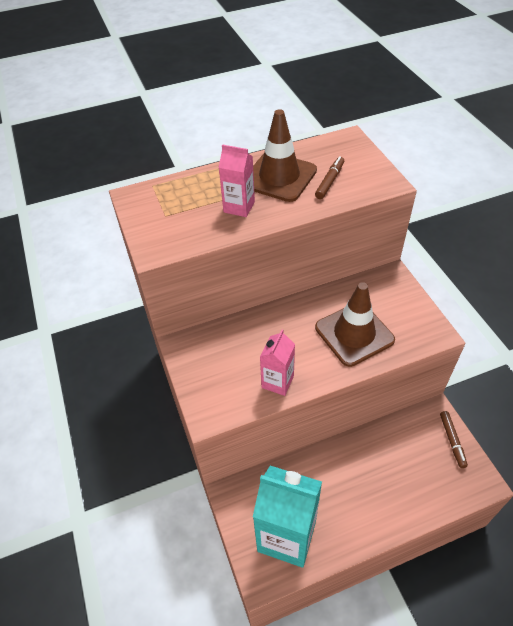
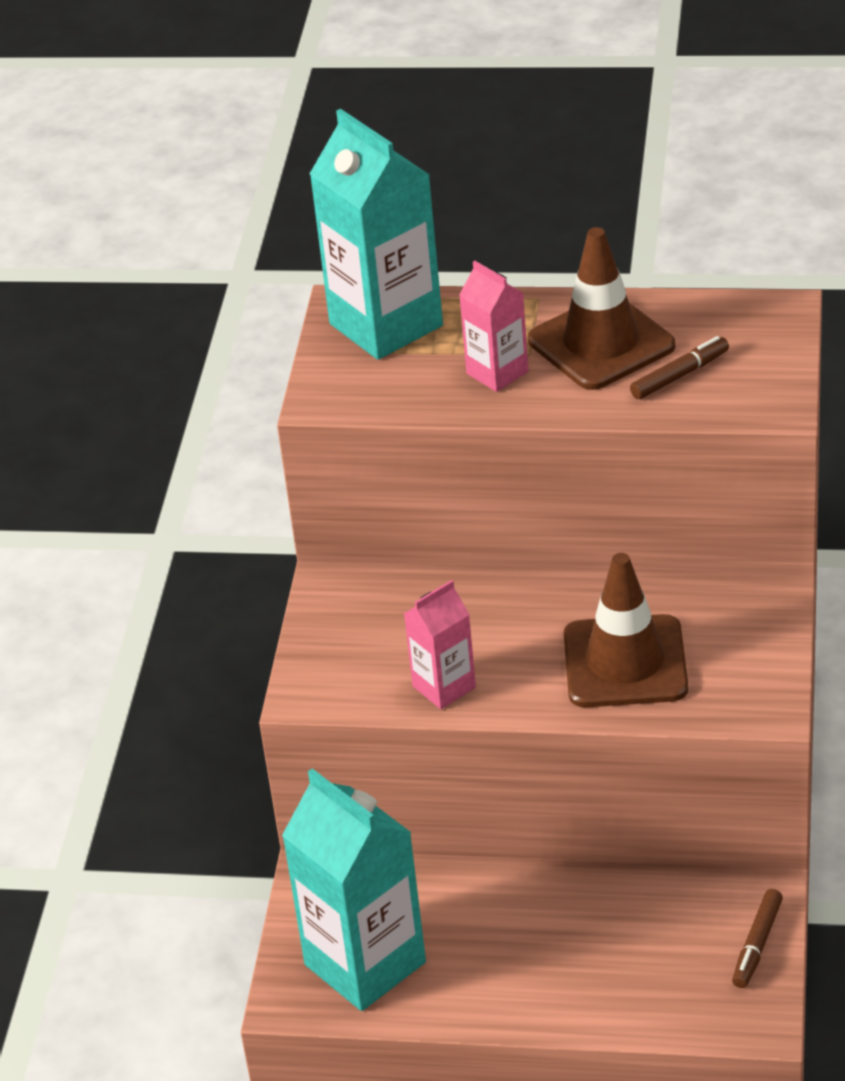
camera: 30 degrees right, 10 degrees down
none -> turquoise carton [310,109,443,360]

